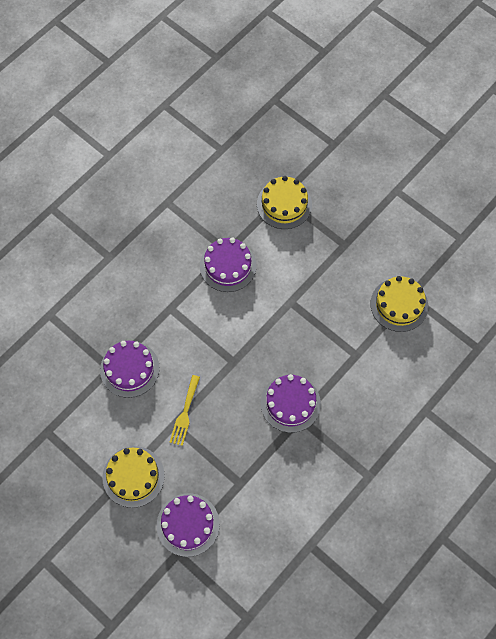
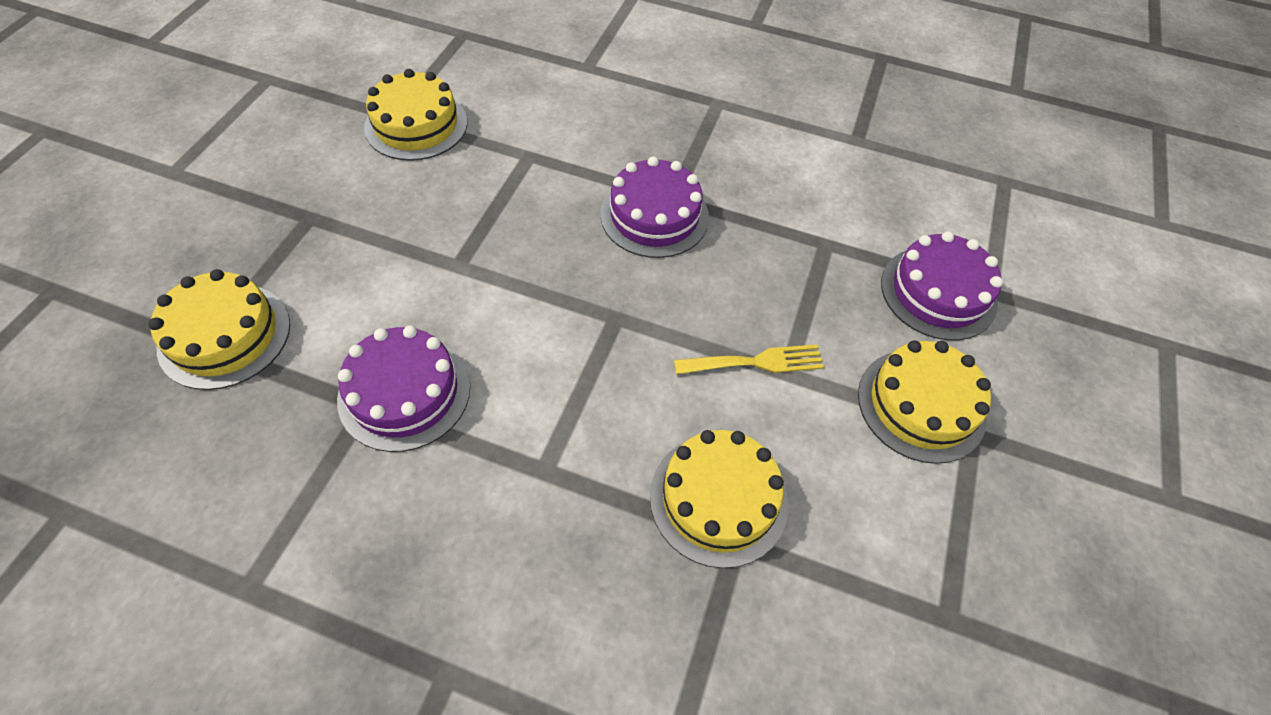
camera: 115 degrees left, 10 degrees down
purple cake [100,341,160,398] -> yellow cake [650,430,788,568]

